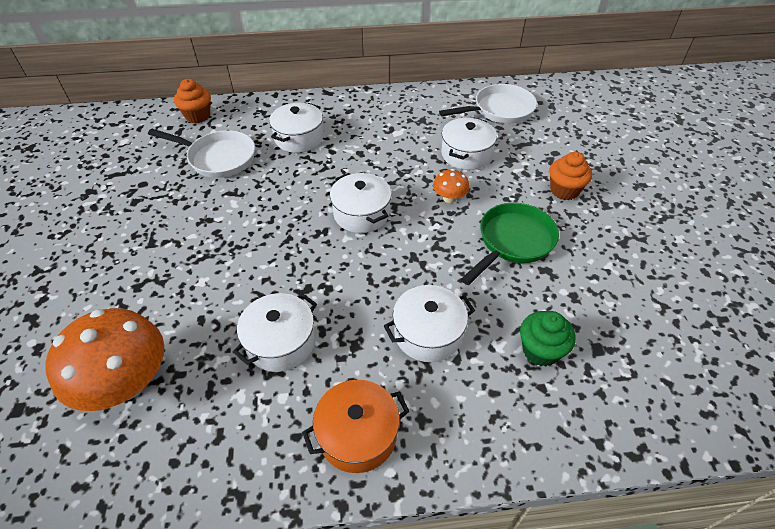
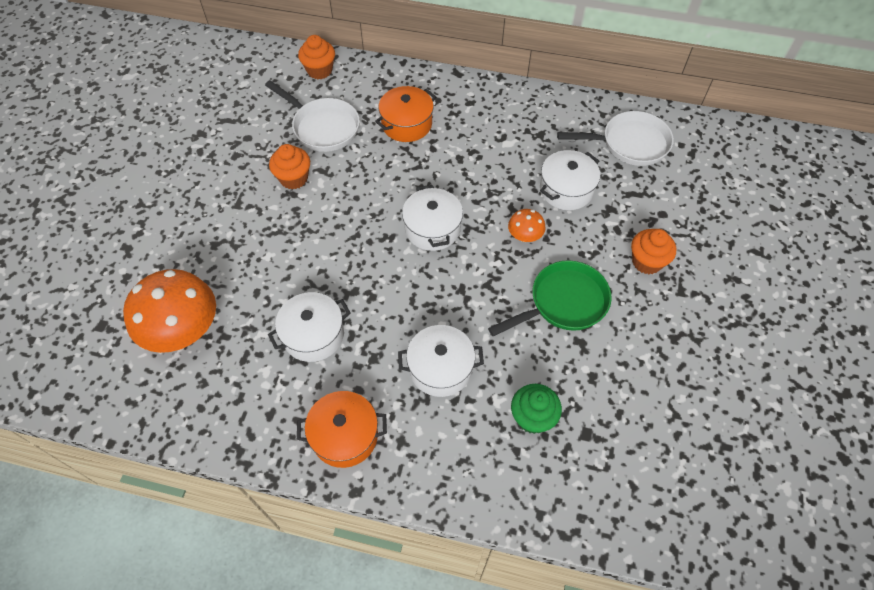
camera: 20 degrees right, 10 degrees up
white pot [269,103,323,153] -> orange pot [375,86,436,142]
none -> orange cupcake [269,144,310,190]

